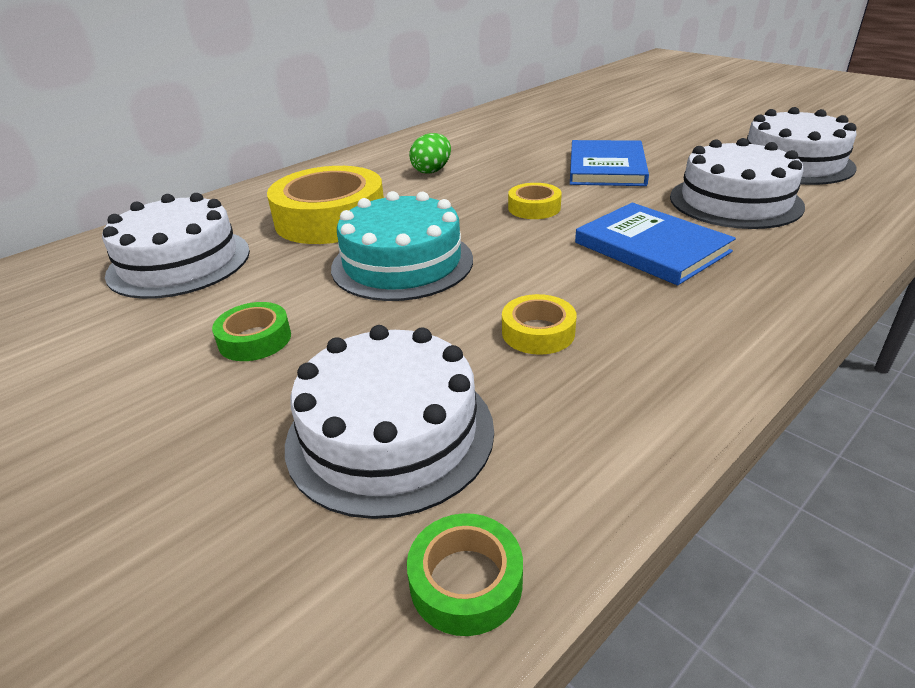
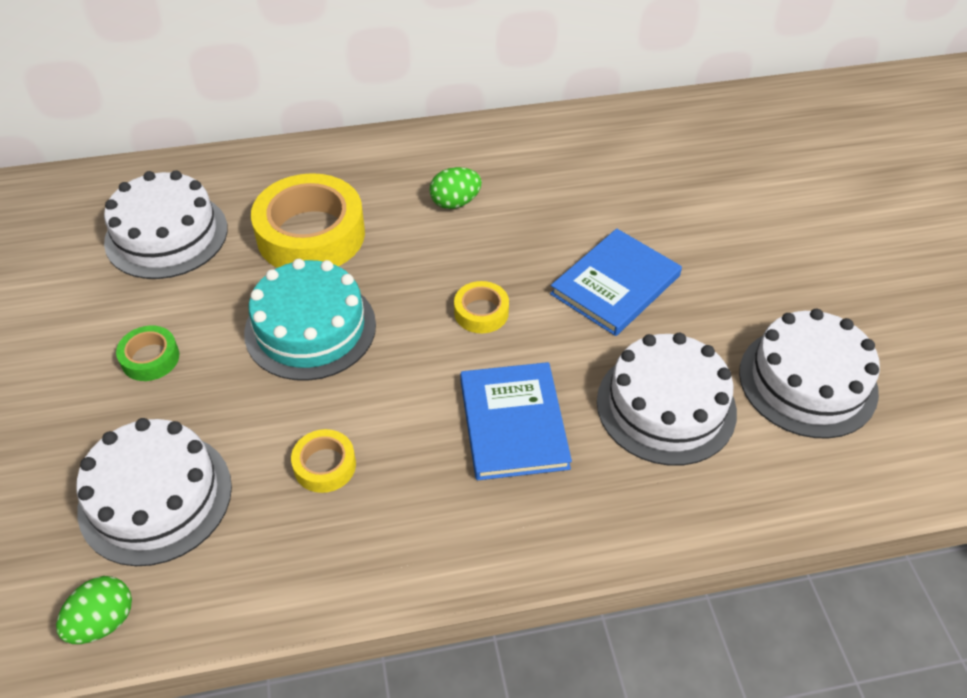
camera: 30 degrees right, 15 degrees up
green tape [407,513,523,636] -> green egg [56,576,132,644]

